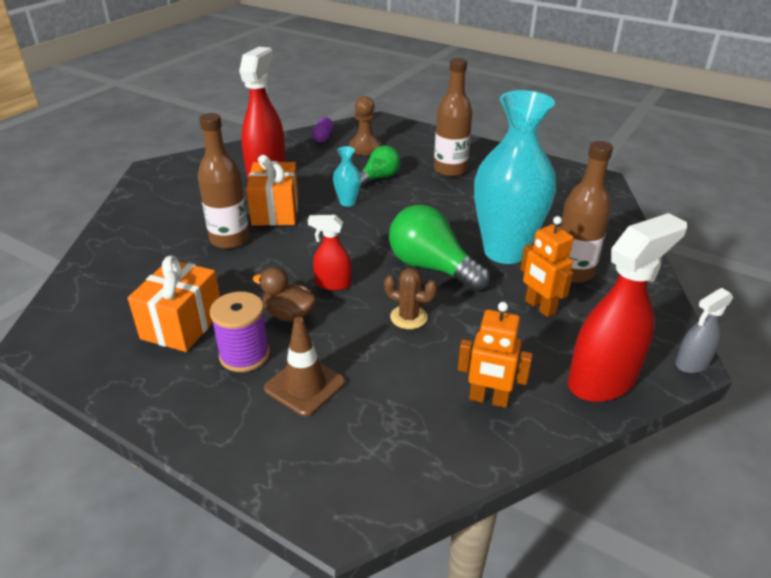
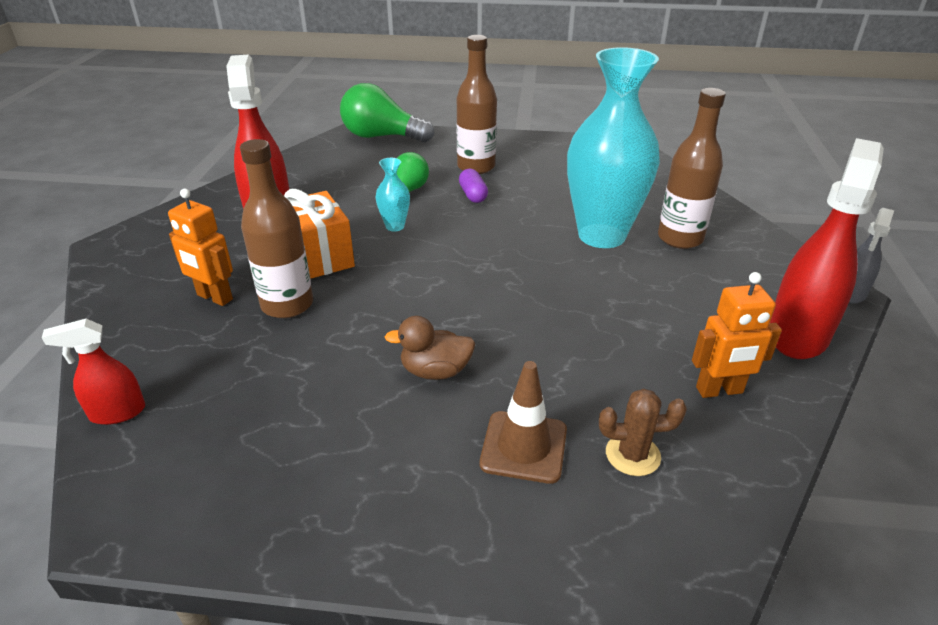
camera: 25 degrees left, 0 degrees up
orange gift [128,256,220,352] -> none
purple spool [210,292,270,372] -> none
red spray bottle [308,215,351,291] -> red spray bottle moved to [42,319,145,425]
purple capsule [312,117,334,143] -> purple capsule moved to [459,169,488,203]
brown pawn [349,96,381,155] -> none
brown cactus [384,268,437,329] -> brown cactus moved to [599,388,687,476]
green light bulb [389,205,490,291] -> green light bulb moved to [340,83,434,142]
orange robot [520,216,574,317] -> orange robot moved to [168,189,233,306]

